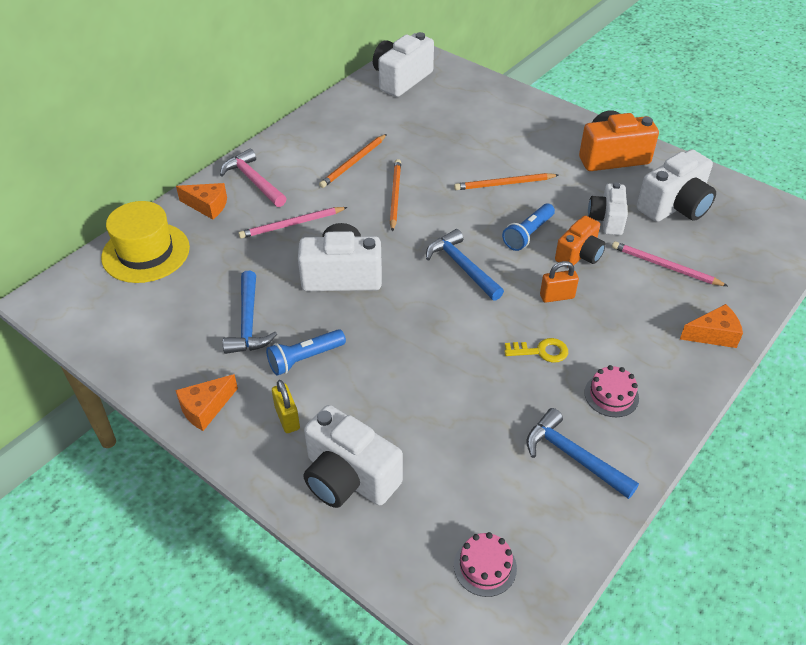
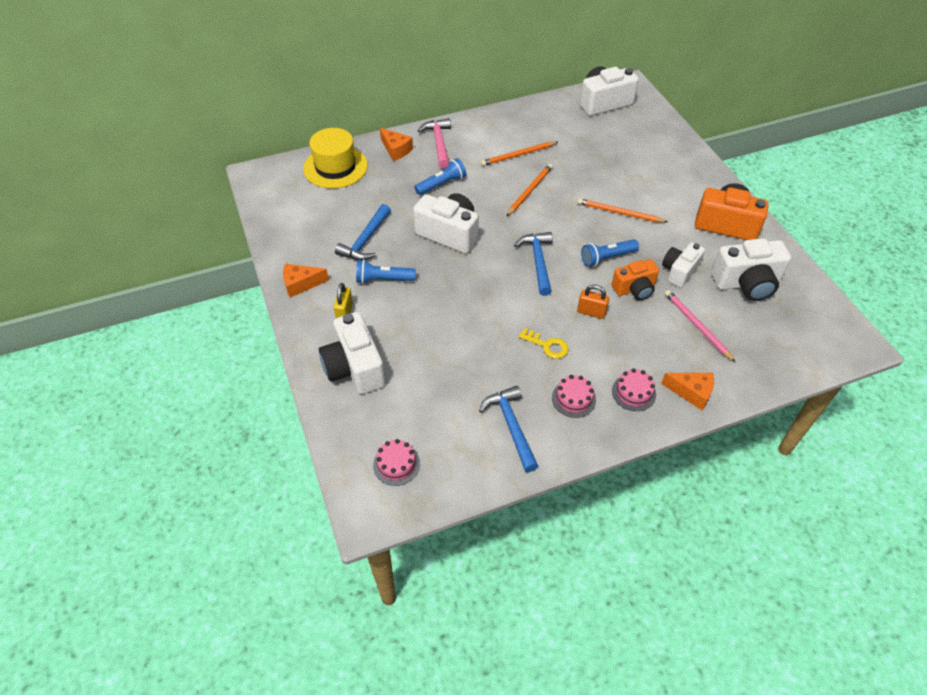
camera: 30 degrees right, 5 degrees up
pink pencil [238,207,348,239] -> blue flashlight [415,158,466,195]
none -> pink cake [612,369,656,411]

